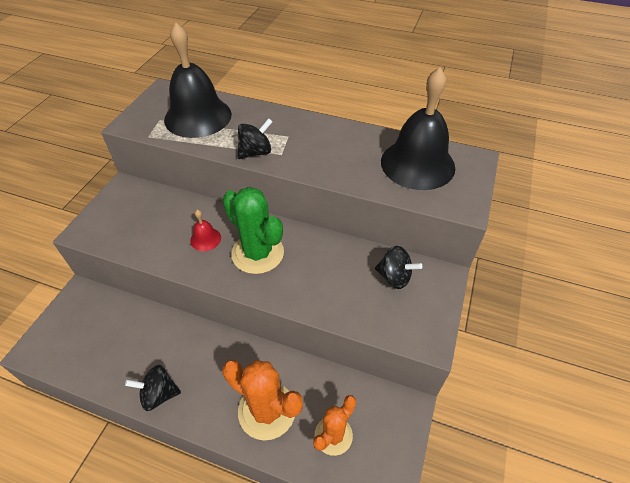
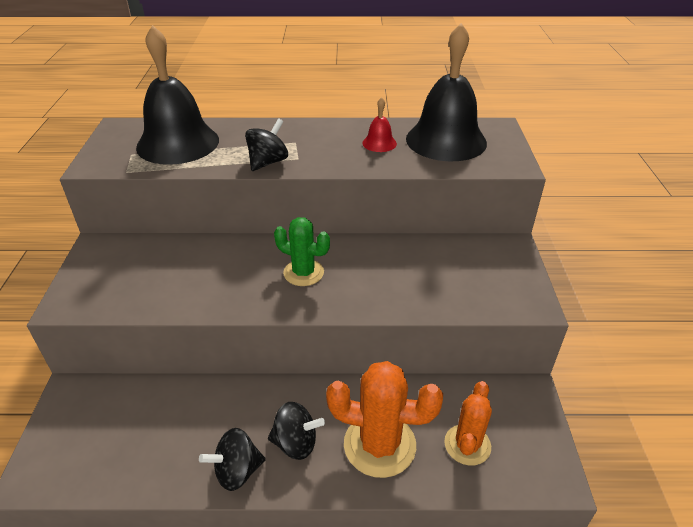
camera: 20 degrees left, 10 degrees down
red bell [190,210,221,251] -> red bell moved to [362,97,397,152]
green cactus [222,187,284,274] -> green cactus [274,217,330,286], size x0.64
black spinning top [375,246,422,289] -> black spinning top moved to [268,402,325,460]

